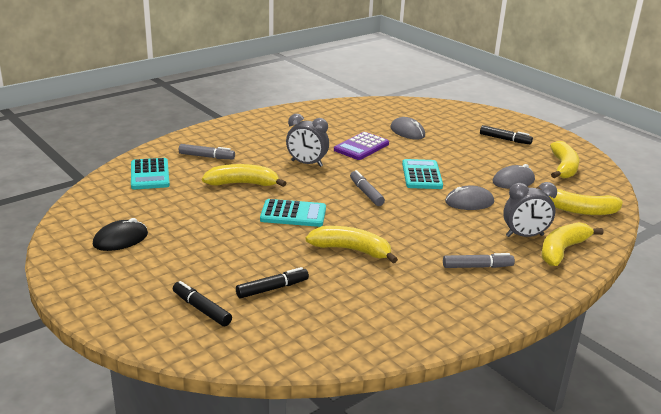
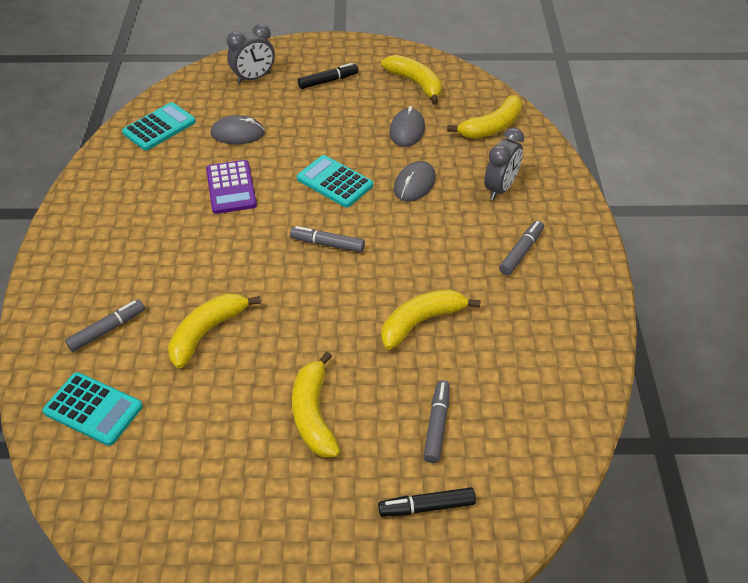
camera: 50 degrees left, 20 degrees up
black mouse [93,218,148,251] -> none
black marker [236,267,309,298] -> grey marker [423,380,450,463]
turquoise calculator [260,199,326,227] -> turquoise calculator moved to [122,102,196,151]
grey clock [286,114,329,167] -> grey clock moved to [227,24,275,84]
yellow banana [541,222,603,266] -> yellow banana moved to [292,352,340,458]

